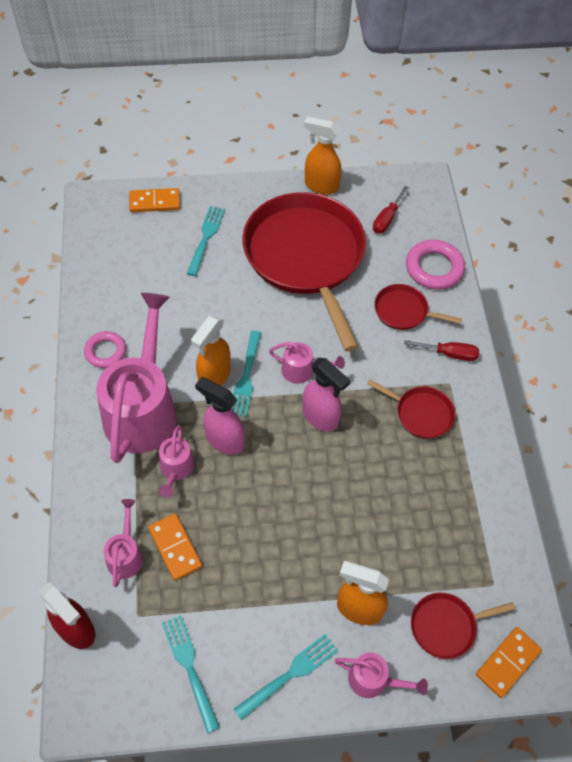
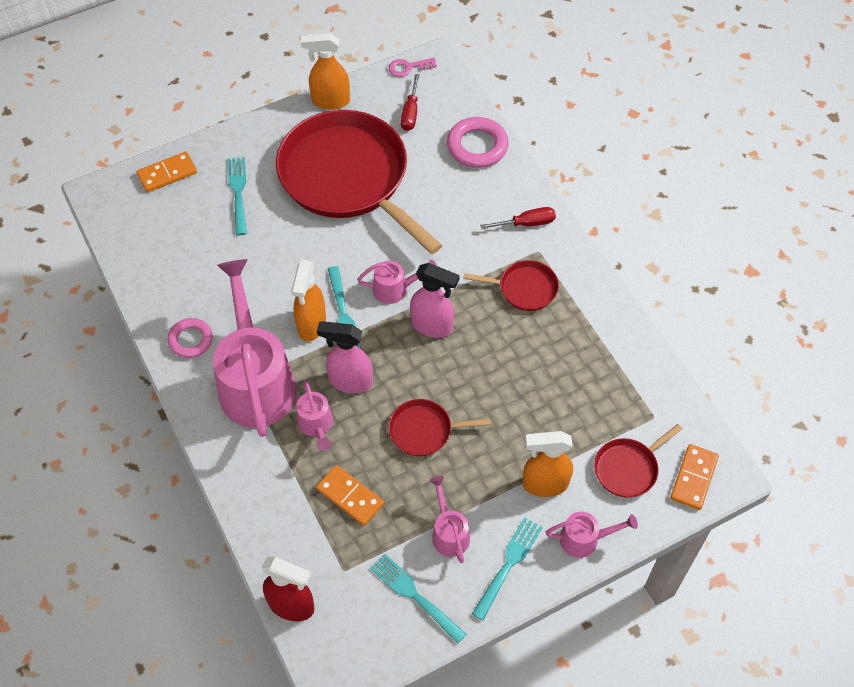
camera: 20 degrees left, 0 degrees up
pink watering can [104,499,143,587] -> pink watering can moved to [430,476,470,563]
red pan [374,284,462,330] -> red pan moved to [388,399,491,456]
none -> pink key [389,58,437,77]

